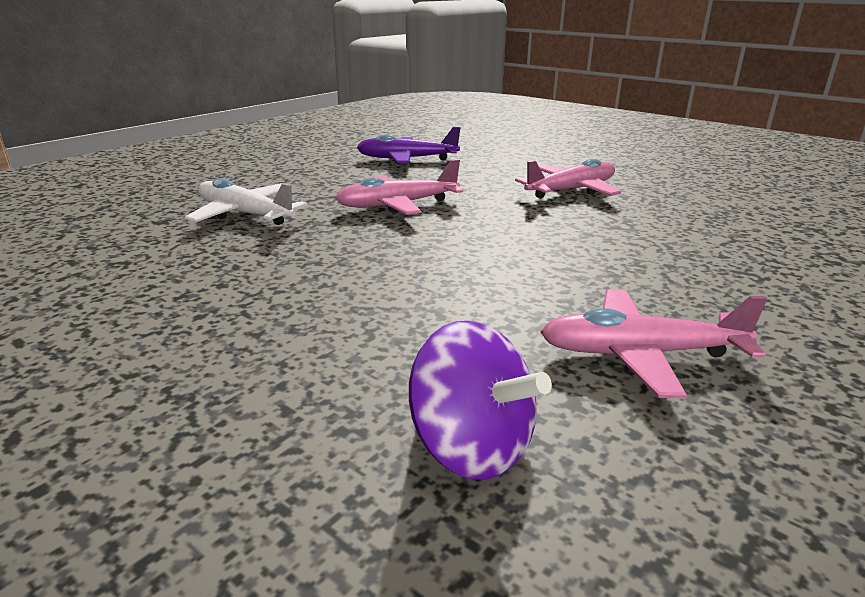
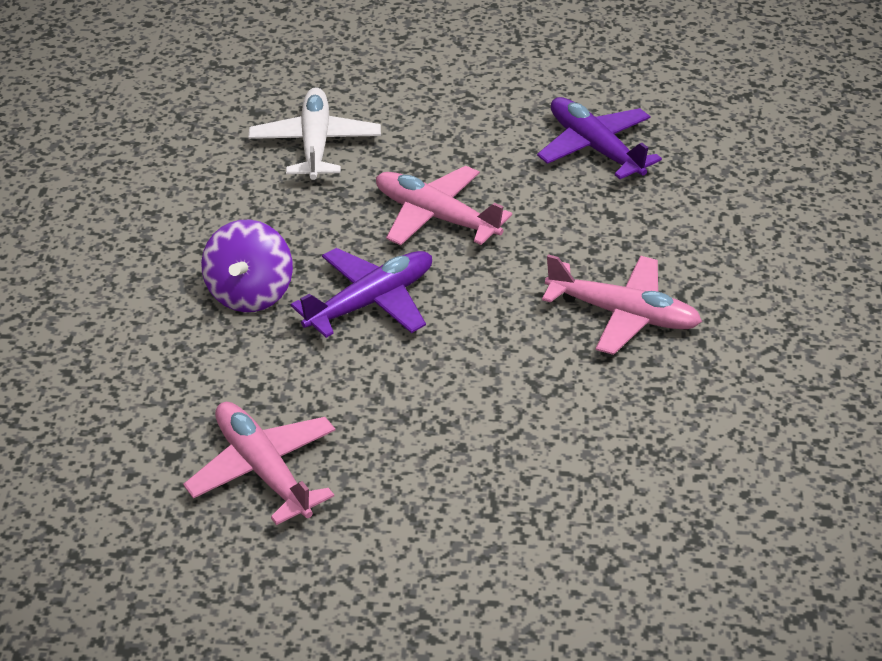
camera: 55 degrees right, 15 degrees up
purple spinning top [409,321,552,480] -> purple spinning top moved to [201,220,293,312]
none -> purple plane [291,248,432,338]

